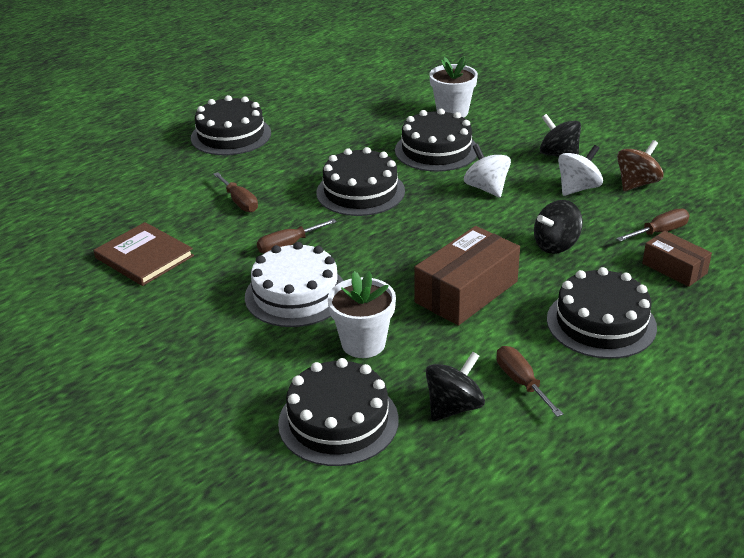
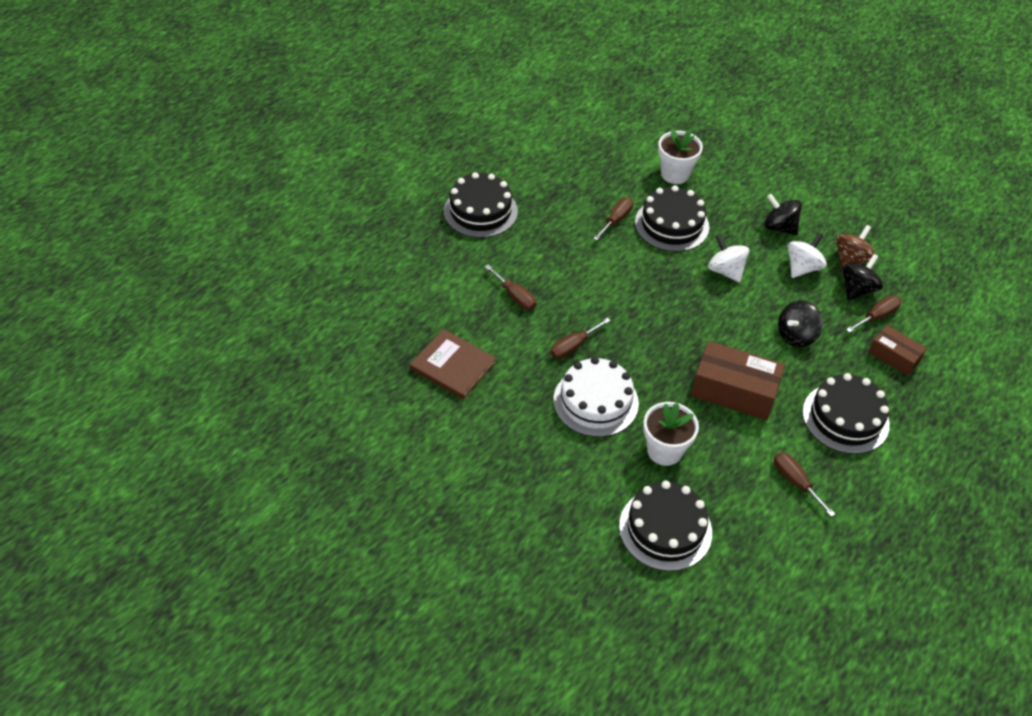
camera: 10 degrees left, 15 degrees up
black cake [316,147,405,216] -> none
brown box [414,226,520,325] -> brown box turned 75 degrees clockwise [691,341,785,420]
black spinning top [426,352,485,421] -> black spinning top moved to [842,254,883,300]
none -> brown screwdriver [593,197,633,241]

